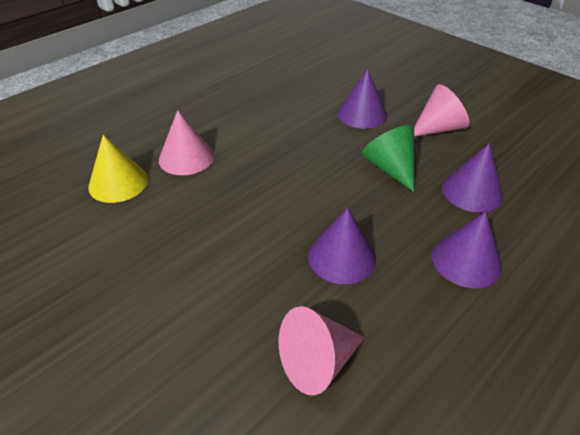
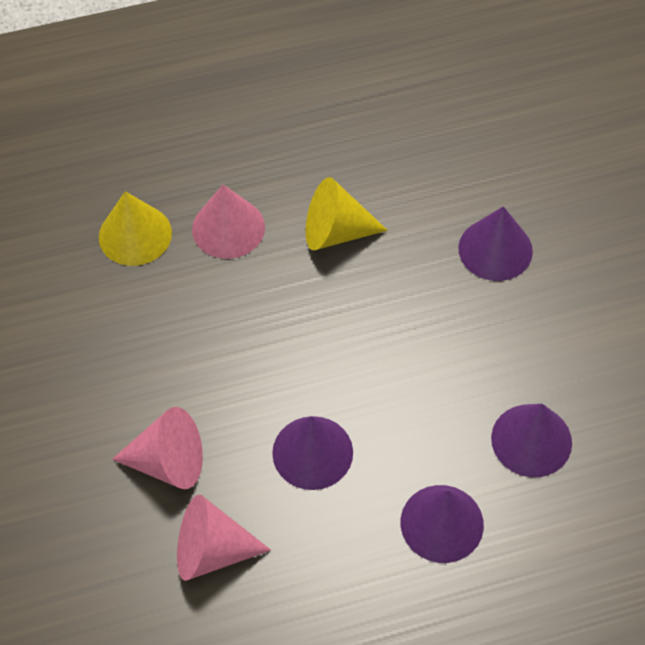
camera: 30 degrees right, 15 degrees up
green cone [361,125,414,192] -> none
pink cone [414,84,470,137] -> pink cone moved to [112,407,203,489]
none -> yellow cone [306,177,388,250]

